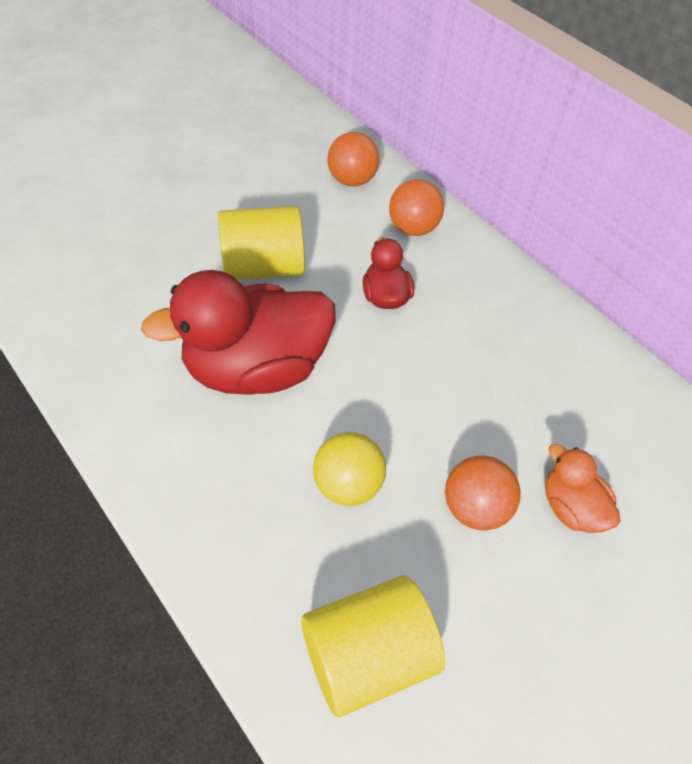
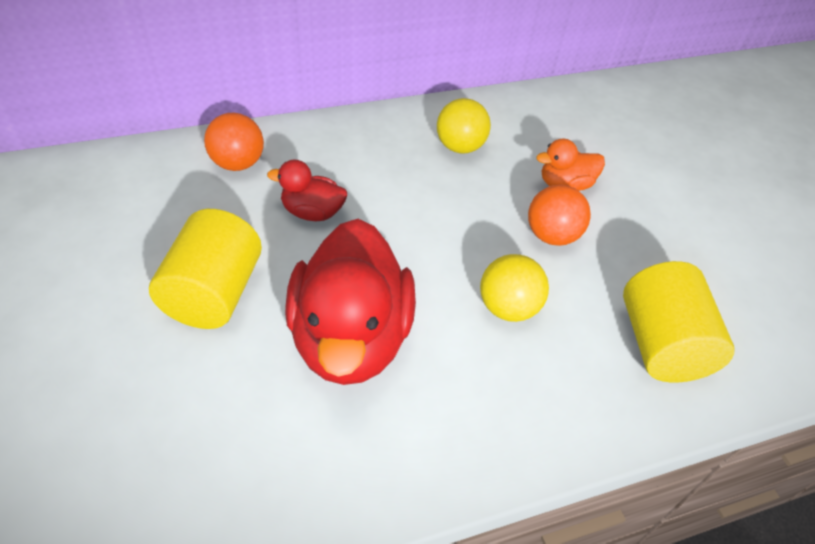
camera: 70 degrees left, 5 degrees down
orange ball [327,132,379,186] -> none
none -> yellow ball [437,98,491,154]

